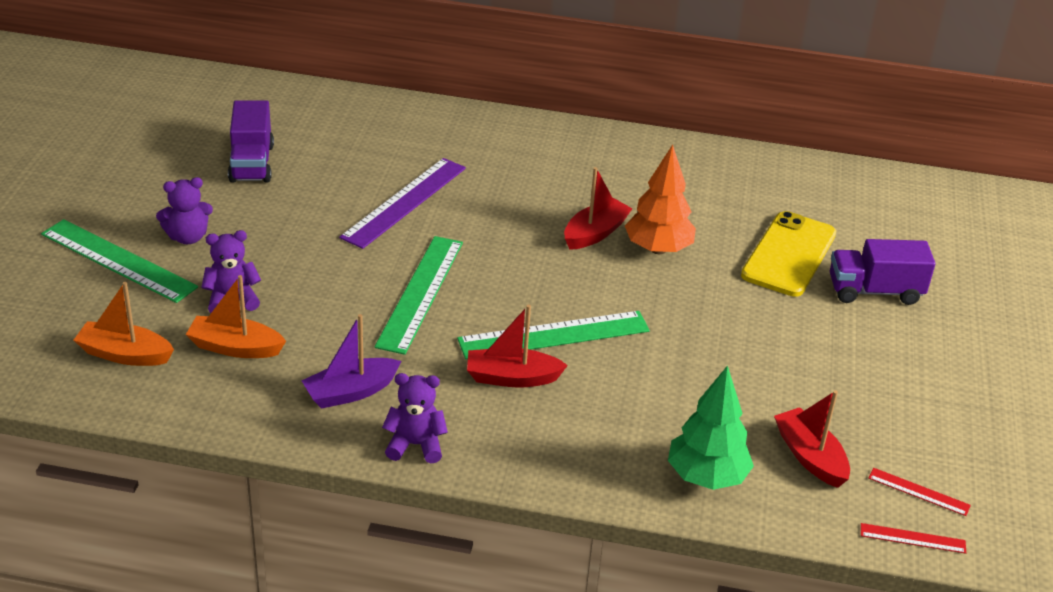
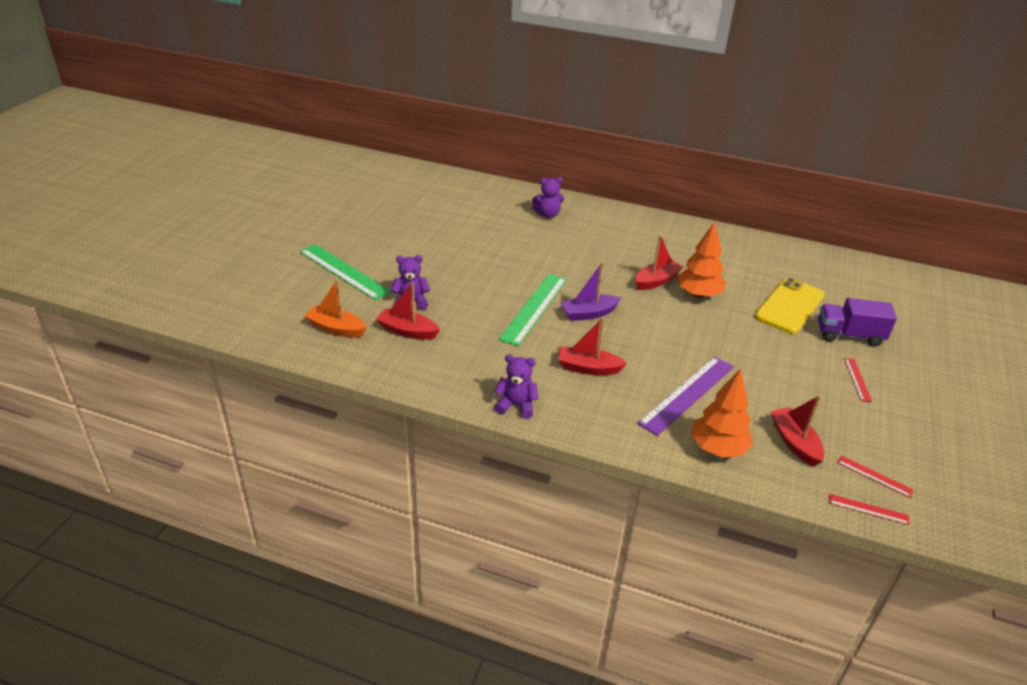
camera: 10 degrees right, 0 degrees up
purple teddy bear [156,177,213,244] -> purple teddy bear moved to [532,177,564,218]
orange boat [186,275,286,358] -> red boat [376,282,440,340]
purple truck [228,100,274,183] -> none
purple boat [301,314,401,409] -> purple boat moved to [561,263,621,321]
purple ruler [339,158,466,249] -> purple ruler moved to [637,356,734,436]
green ruler [457,311,650,359] -> none
green tree [668,365,754,490] -> orange tree [691,369,753,458]
none -> red ruler [844,358,872,402]

